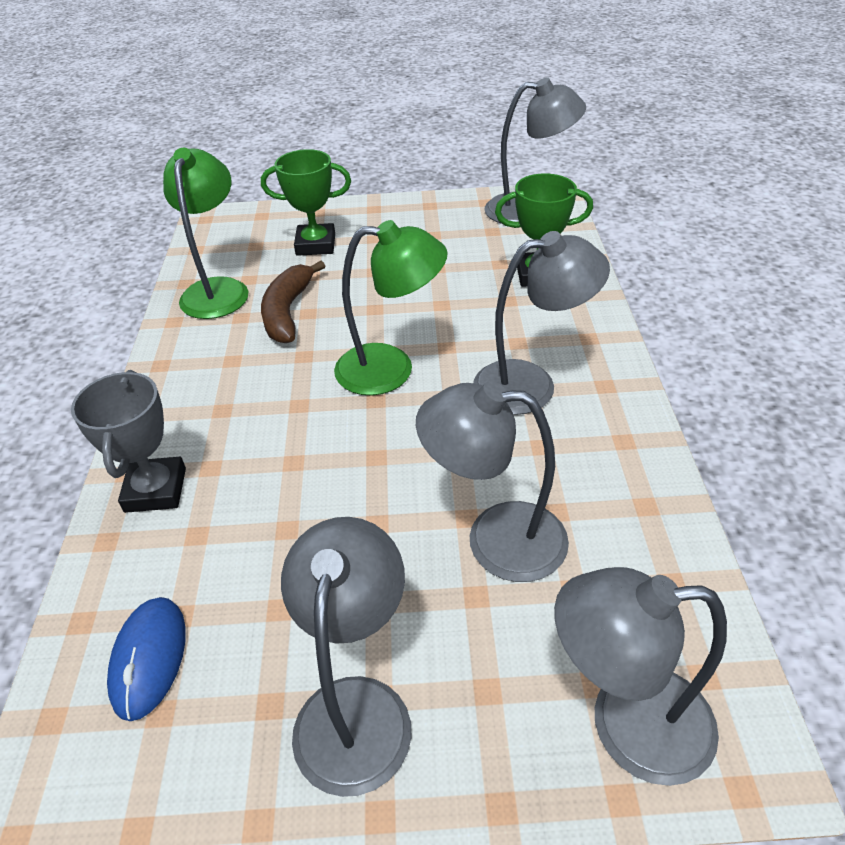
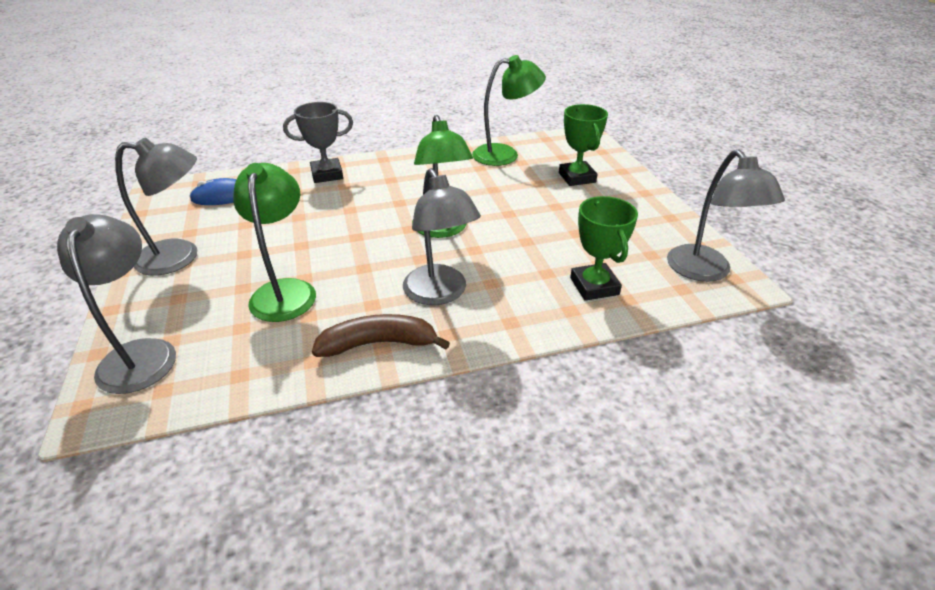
camera: 75 degrees right, 5 degrees down
brown banana [261,261,325,343] -> brown banana moved to [312,314,450,357]
grey lamp [416,381,569,582] -> green lamp [233,163,316,322]

